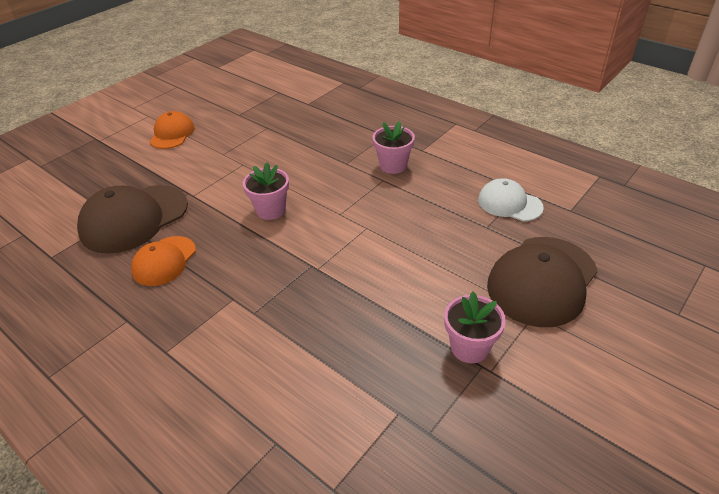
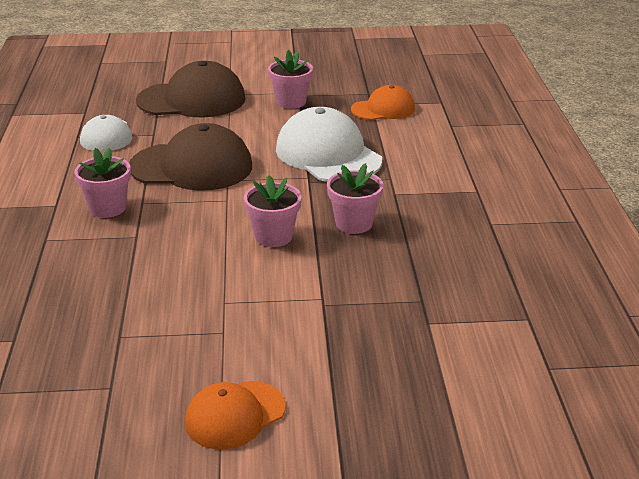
camera: 135 degrees left, 10 degrees down
brown cap [77,185,188,254] -> brown cap moved to [129,123,252,191]
orange cap [131,236,196,286] -> orange cap moved to [351,85,415,120]
none -> white cap [276,107,382,182]
none -> pink flower pot [327,163,383,234]

